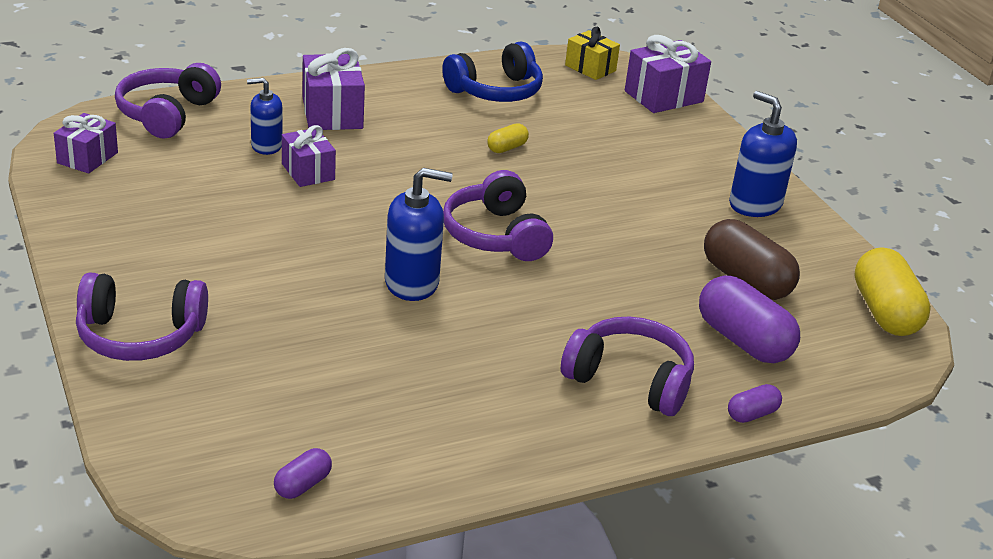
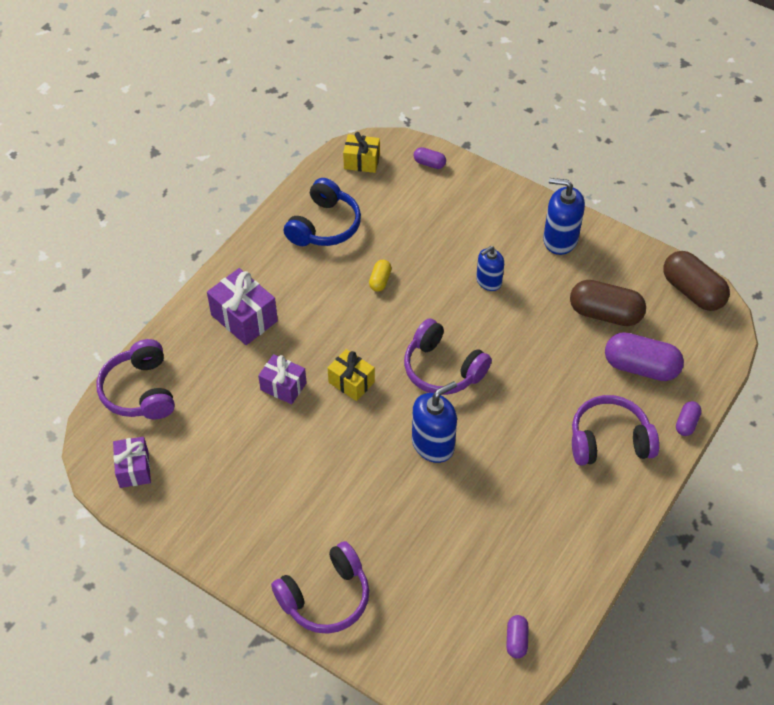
camera: 30 degrees left, 20 degrees up
blue soap dispenser [247,78,283,155] -> blue soap dispenser moved to [476,246,504,291]
purple gift [625,35,711,113] -> purple capsule [414,147,446,169]
yellow capsule [854,247,931,336] -> brown capsule [663,251,730,311]
none -> yellow gift [328,349,375,401]

